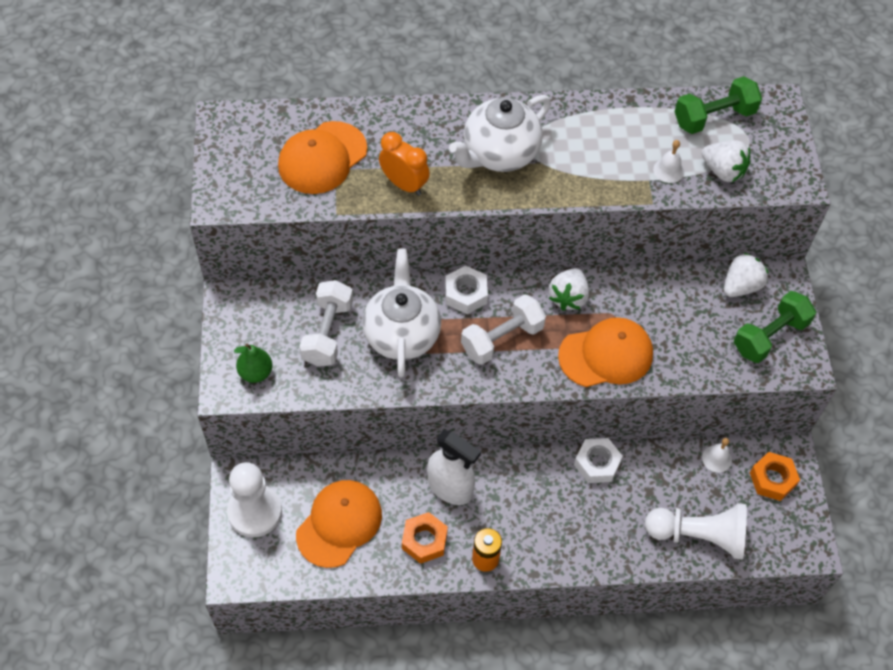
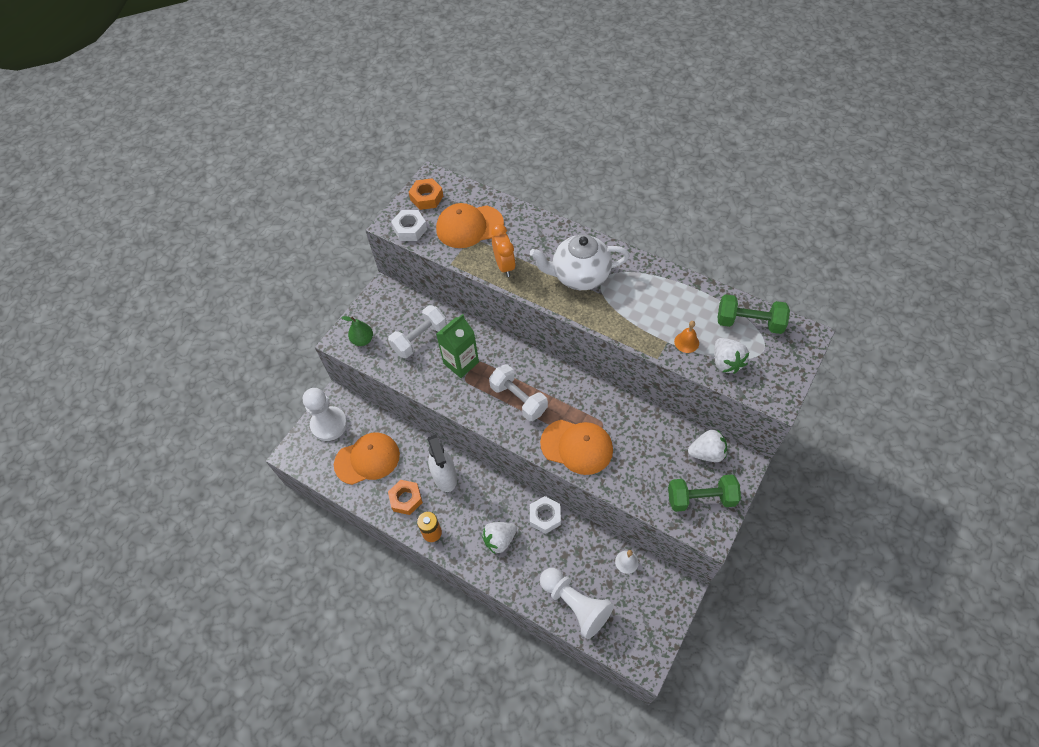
camera: 40 degrees right, 0 degrees up
white teapot [362,249,441,377] -> green carton [436,314,479,378]
white nut [445,265,488,314] -> white nut moved to [391,210,427,241]
white dumbbell [461,294,546,365] -> white dumbbell turned 45 degrees clockwise [489,364,548,421]
white strawberry [549,268,589,311] -> white strawberry moved to [482,522,517,554]
white bell [653,140,684,183] -> orange bell [674,321,699,353]
orange nut [750,452,800,501] -> orange nut moved to [409,178,443,210]

